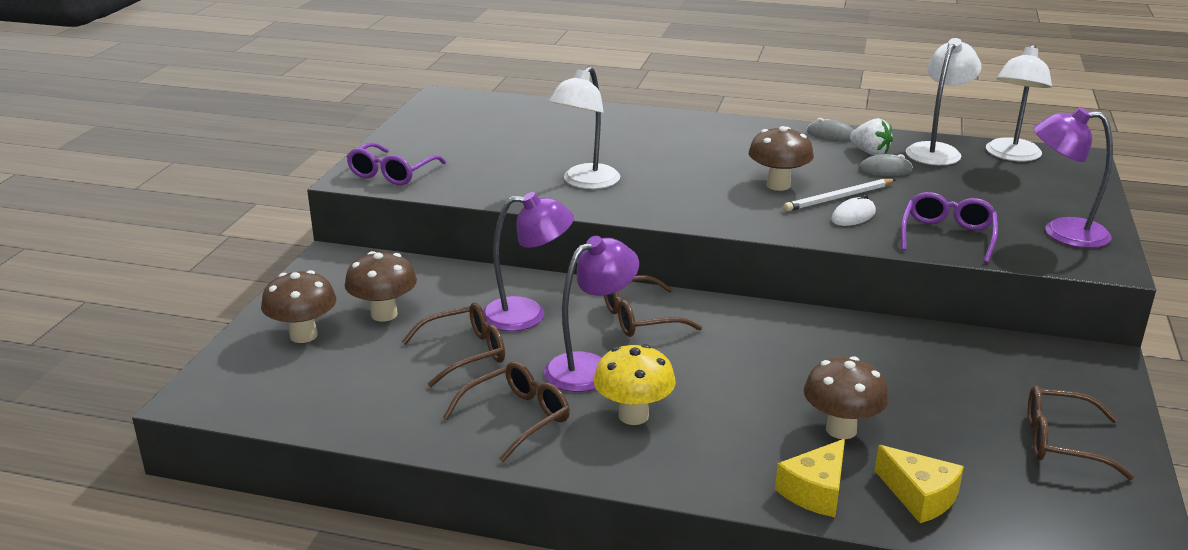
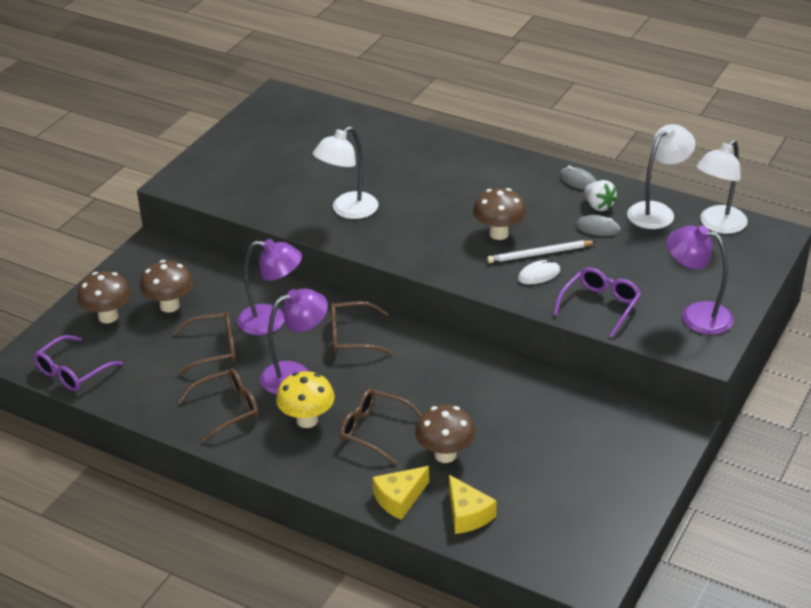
camera: 15 degrees right, 10 degrees up
purple glasses [347,142,446,185] -> purple glasses moved to [34,335,123,391]
brown glasses [1028,385,1134,480] -> brown glasses moved to [340,389,422,464]

